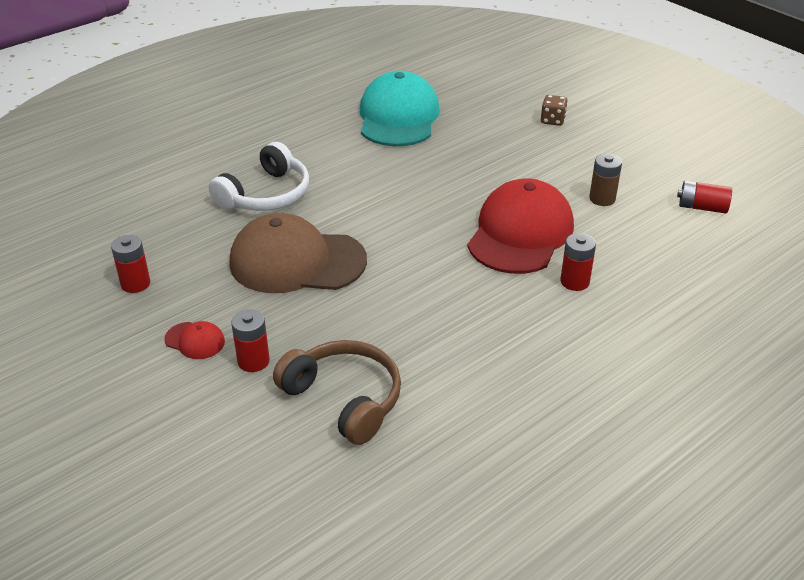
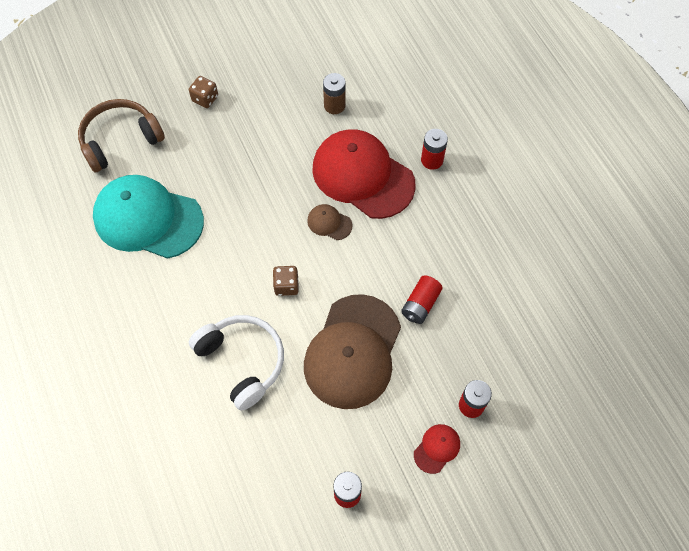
camera: 75 degrees left, 25 degrees up
brown headphones [273,340,401,445] -> brown headphones moved to [78,99,165,172]
red battery [677,181,732,213] -> red battery moved to [401,275,443,324]
none -> brown dice [273,266,299,296]
none -> brown cap [307,204,353,240]

